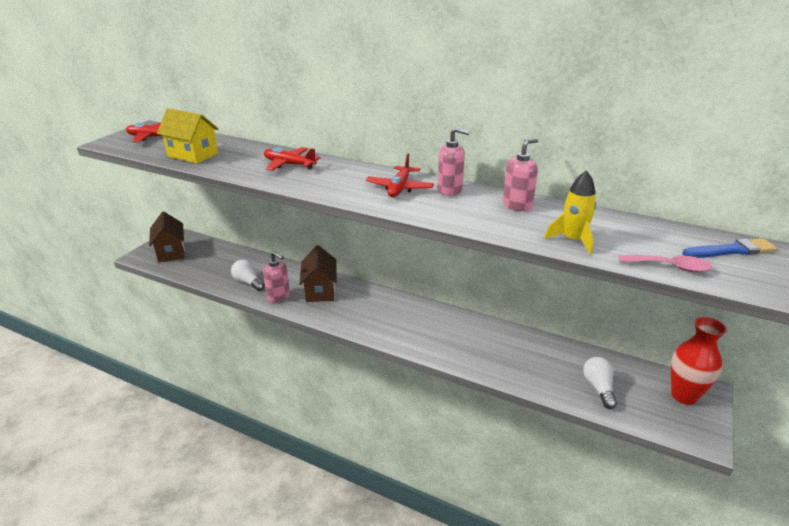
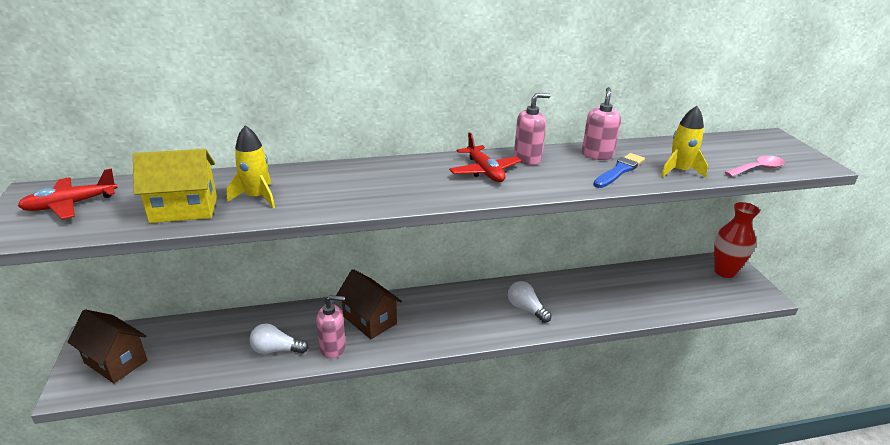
camera: 40 degrees left, 0 degrees up
red plane [264,147,320,171] -> none
white light bulb [583,357,617,409] -> white light bulb moved to [508,281,551,323]
blue brush [682,238,777,258] -> blue brush moved to [593,153,645,188]
none -> yellow rocket [227,125,275,208]

